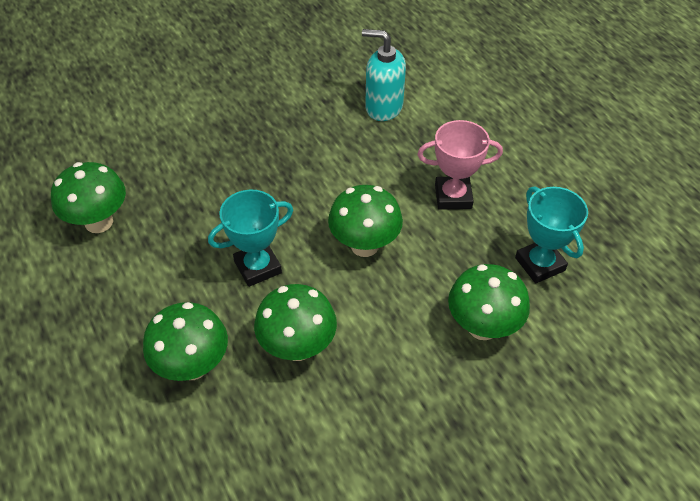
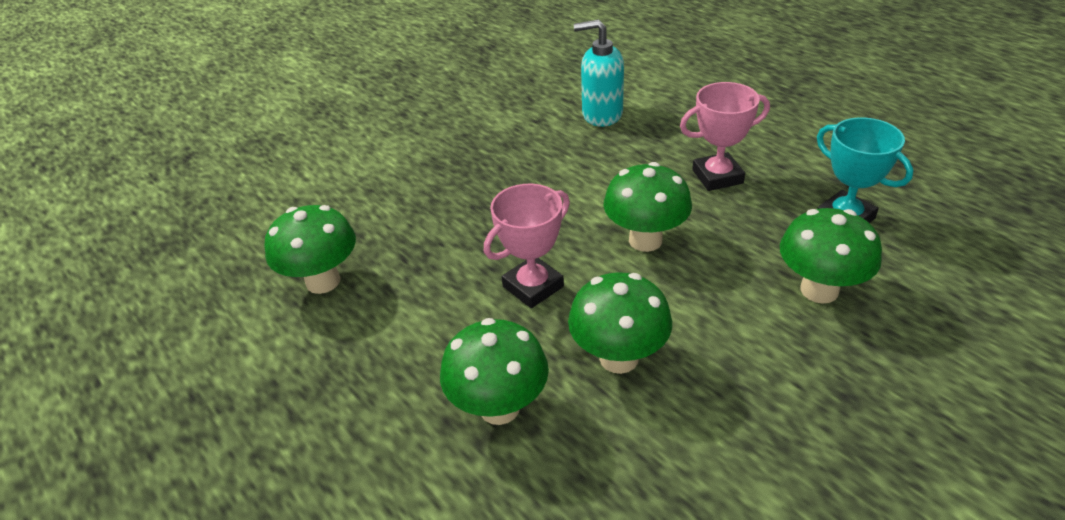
camera: 10 degrees left, 10 degrees down
turquoise trophy [208,190,293,287] -> pink trophy [484,184,570,308]

